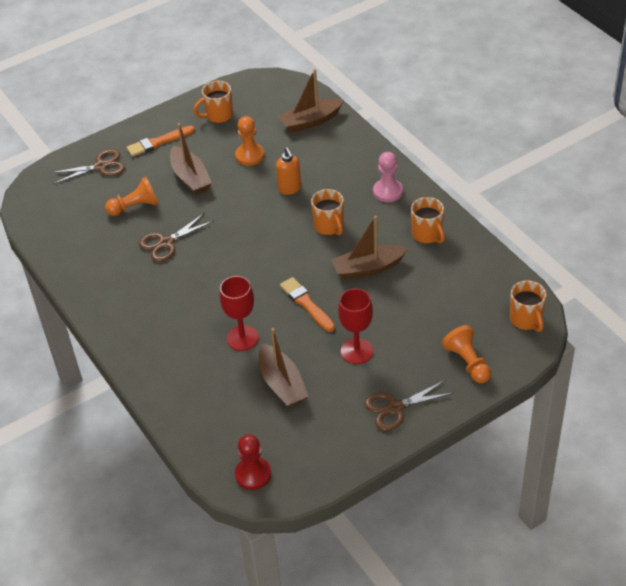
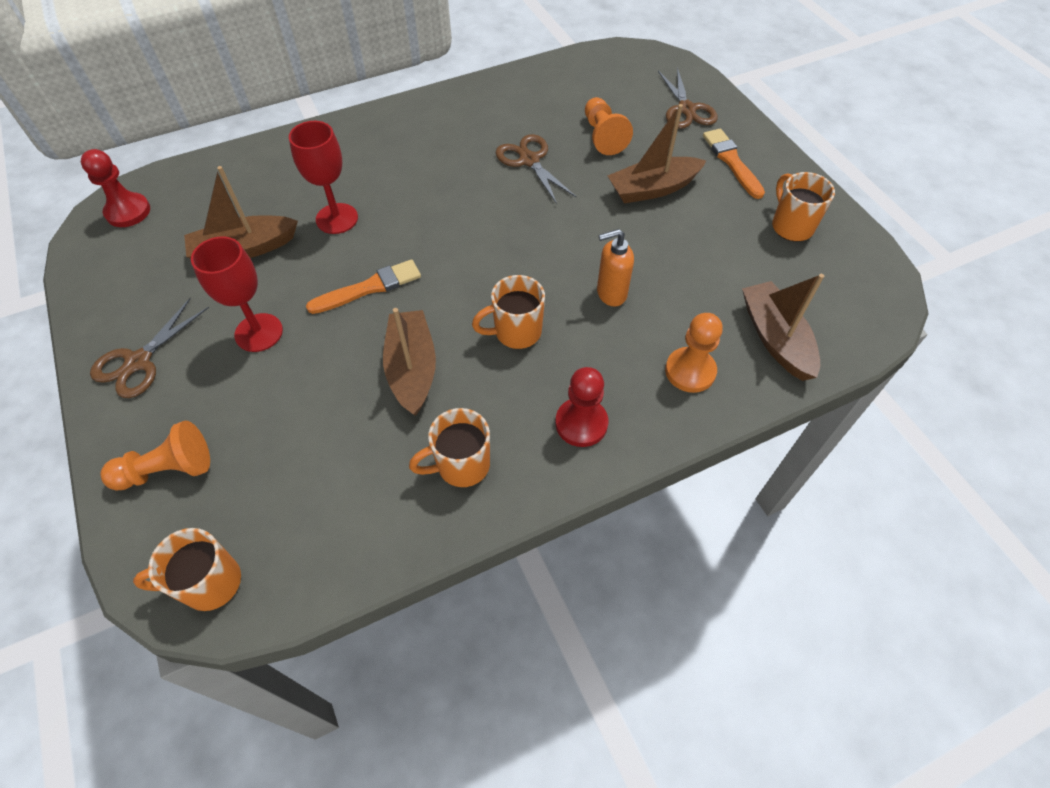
camera: 95 degrees right, 10 degrees up
orange pawn [235,116,264,166] -> orange pawn moved to [665,313,723,393]
brown scissors [365,380,454,431] -> brown scissors turned 135 degrees counterclockwise [90,298,209,398]
pink pawn [373,152,403,202] -> red pawn [555,367,608,447]

